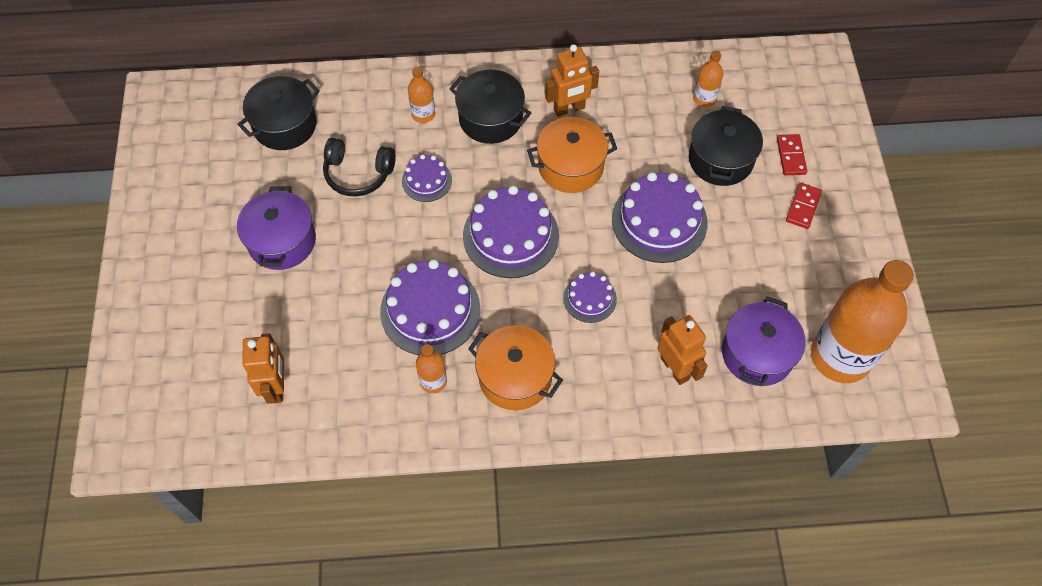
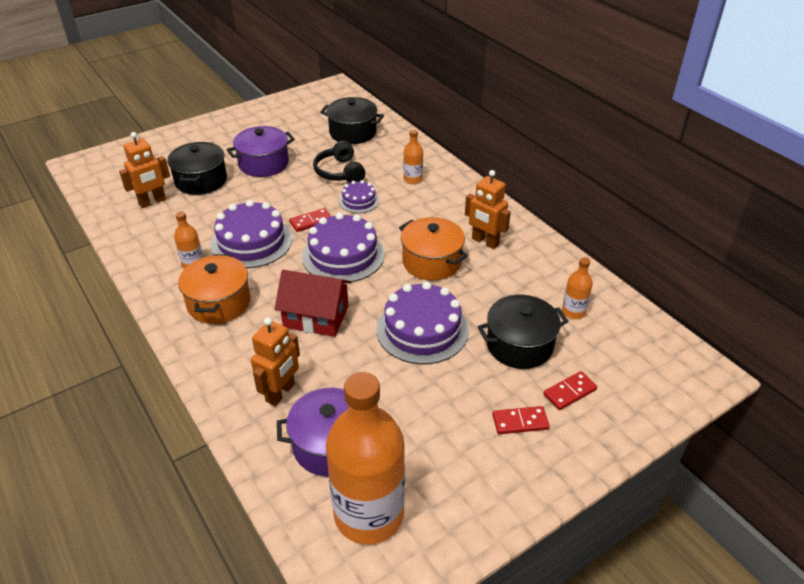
camera: 60 degrees right, 20 degrees down
black pot [449,69,531,144] -> black pot moved to [167,142,227,195]
purple cake [563,272,617,323] -> red house [274,270,352,337]
none -> red domino [289,208,331,232]

